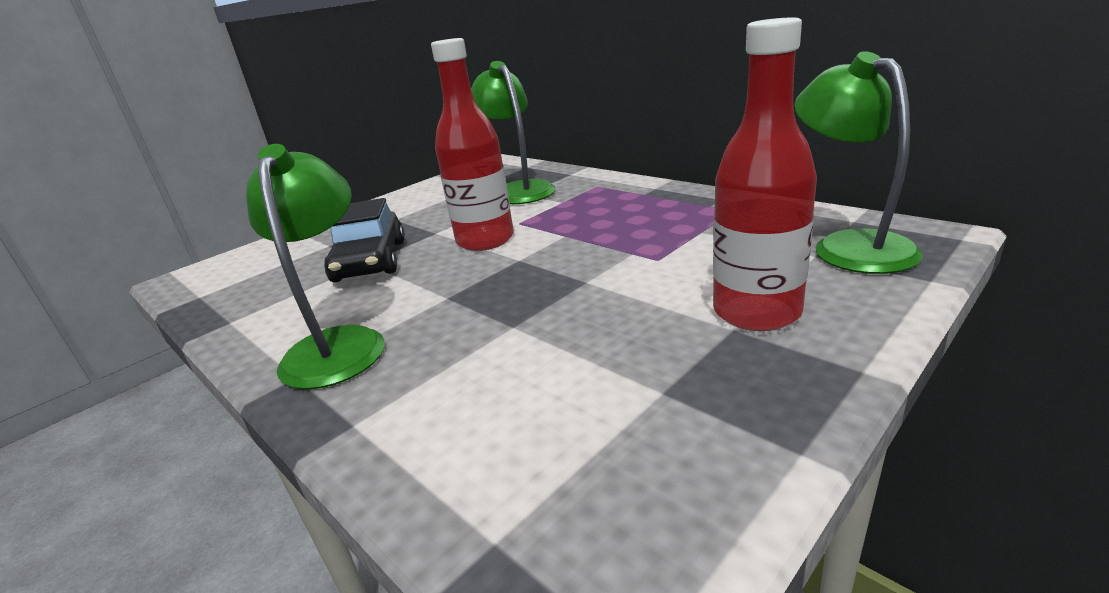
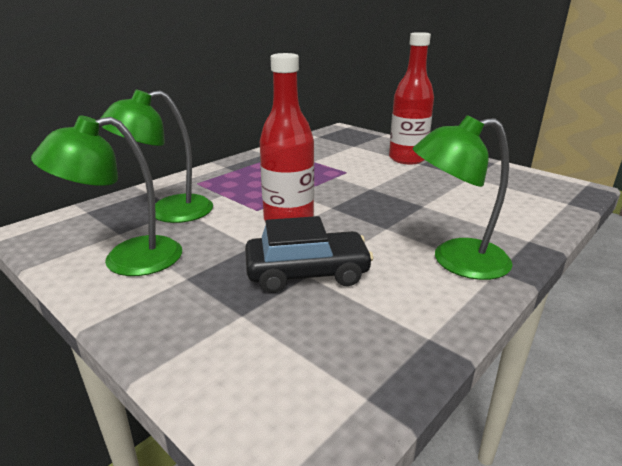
camera: 95 degrees left, 0 degrees up
green lamp [794,51,923,274] -> green lamp moved to [31,115,182,276]

